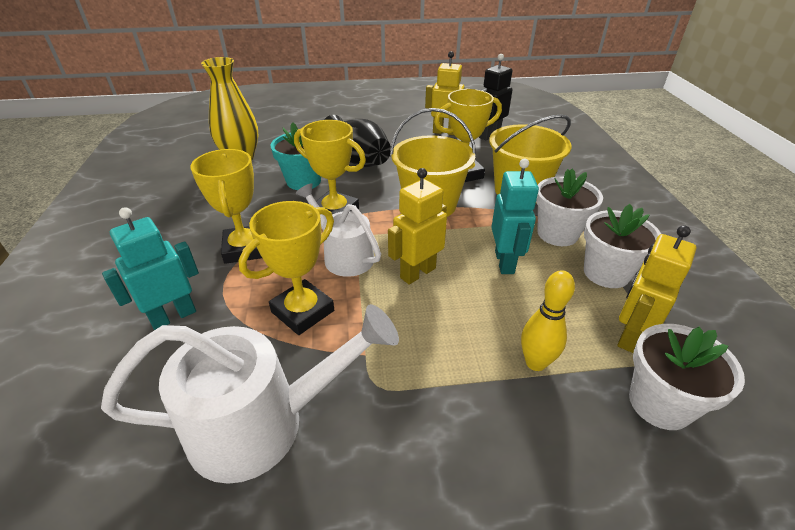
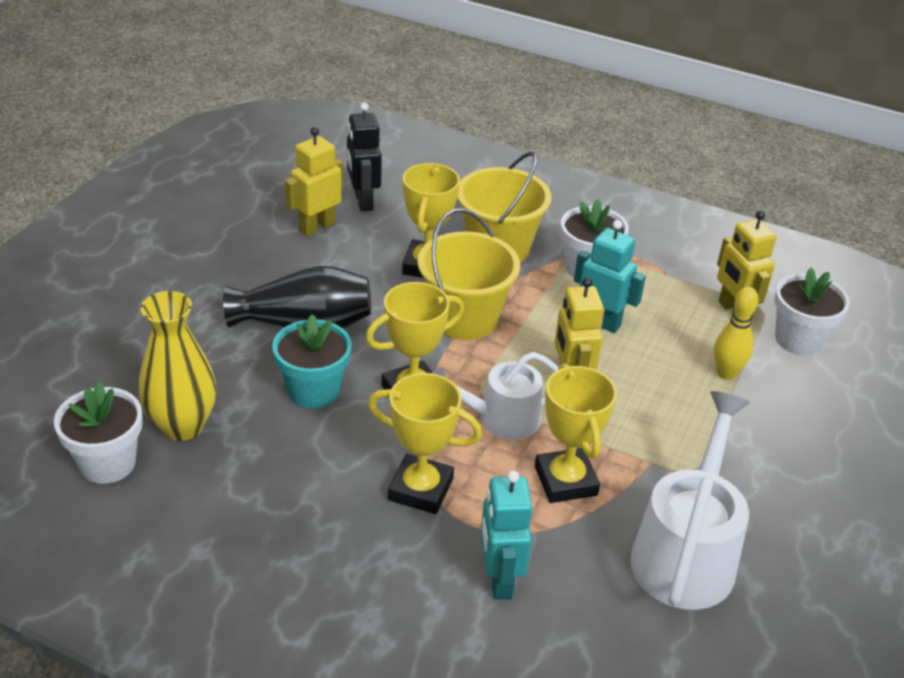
camera: 60 degrees left, 0 degrees up
white flower pot [584,204,661,288] -> white flower pot moved to [54,382,143,484]

